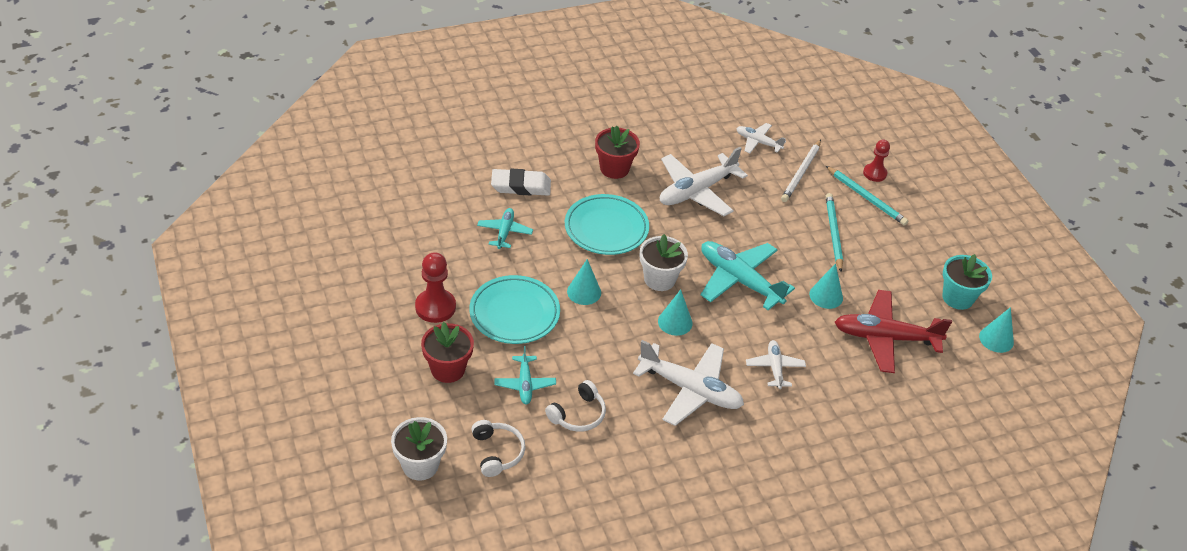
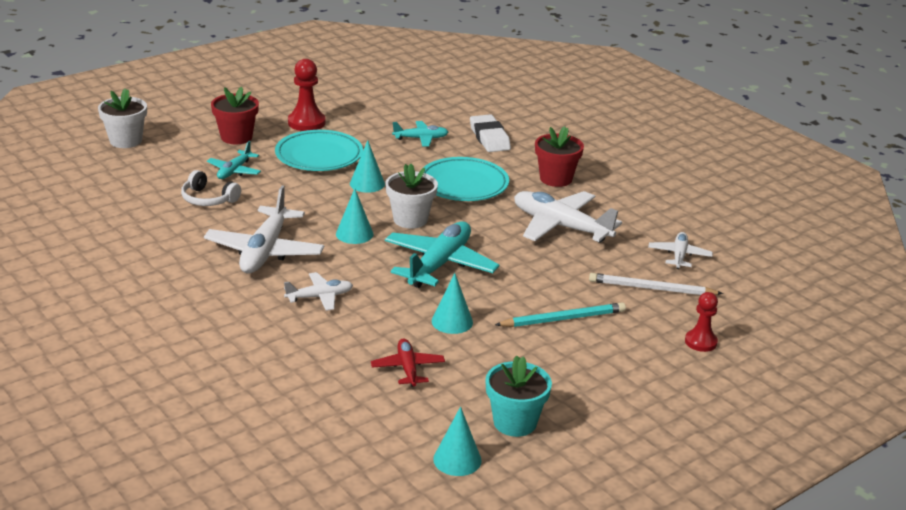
camera: 75 degrees right, 15 degrees down
white headphones [471,420,525,477] -> none
turquoise plane [494,346,556,404] -> turquoise plane turned 45 degrees counterclockwise [207,141,261,179]
turquoise pencil [826,166,908,226] -> none
red plane [835,290,952,373] -> red plane [371,338,445,387], size x0.54

